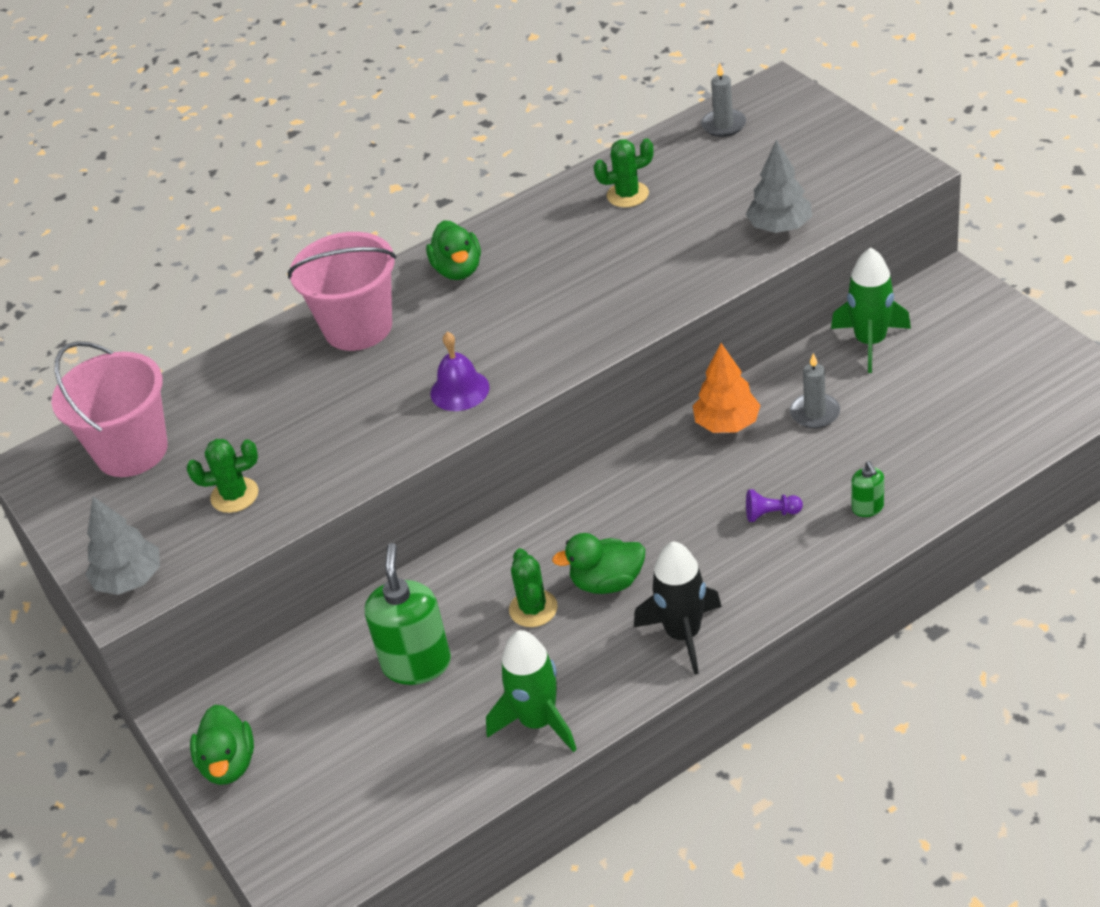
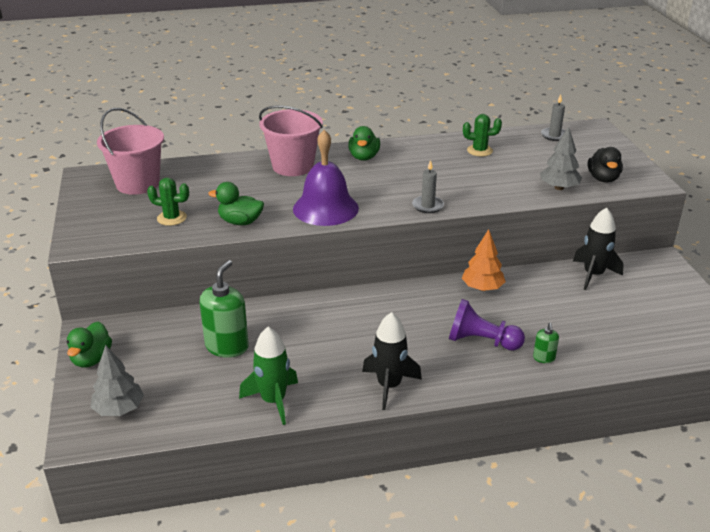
camera: 15 degrees right, 10 degrees down
grey tree [85,496,160,595] -> grey tree moved to [90,345,144,416]
purple bell [431,332,489,411] -> purple bell [293,130,359,226], size x1.79
green cactus [509,548,558,627] -> none
green duck [552,533,645,594] -> green duck moved to [208,182,264,225]
purple pawn [746,489,803,522] -> purple pawn [449,299,525,350], size x1.98
grey candle [790,353,840,428] -> grey candle moved to [412,160,444,213]
green rocket [831,247,911,373] -> black rocket [573,207,624,290]
none -> black duck [588,147,623,183]

